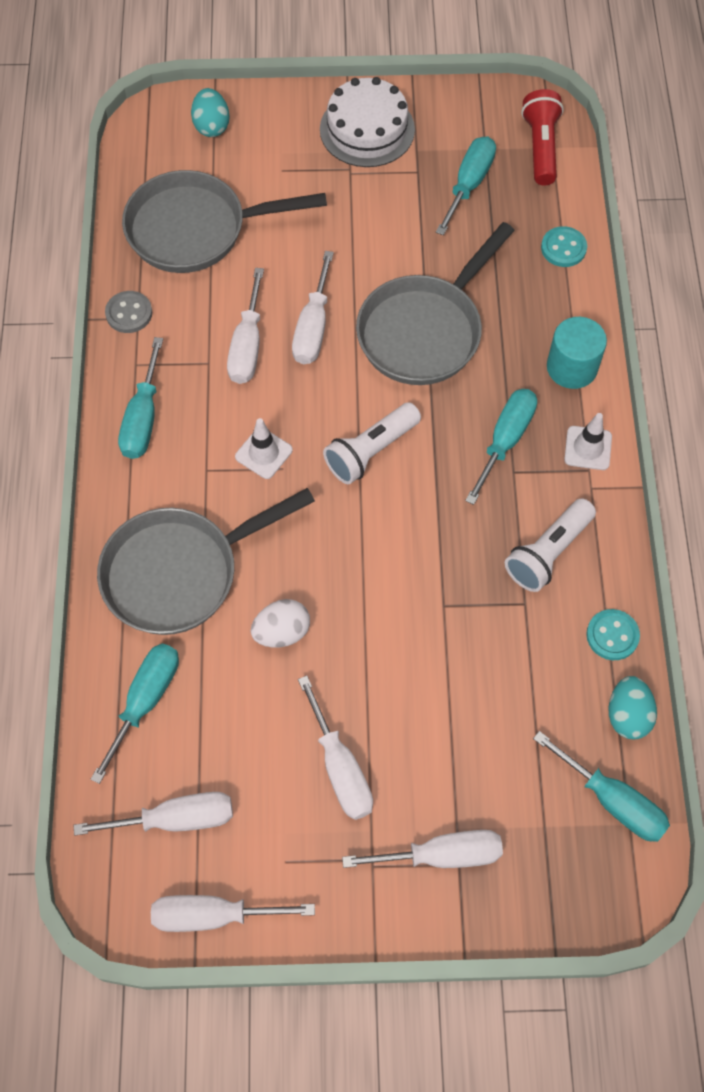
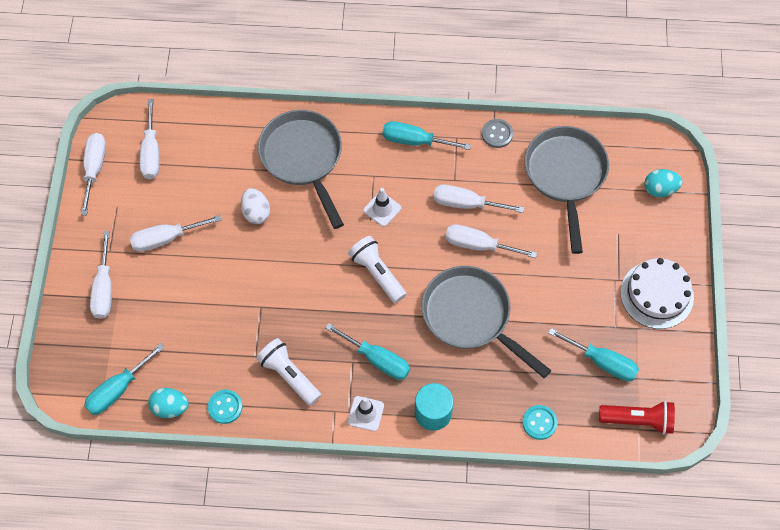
camera: 95 degrees right, 0 degrees up
turquoise screwdriver [90,643,179,784] -> none

